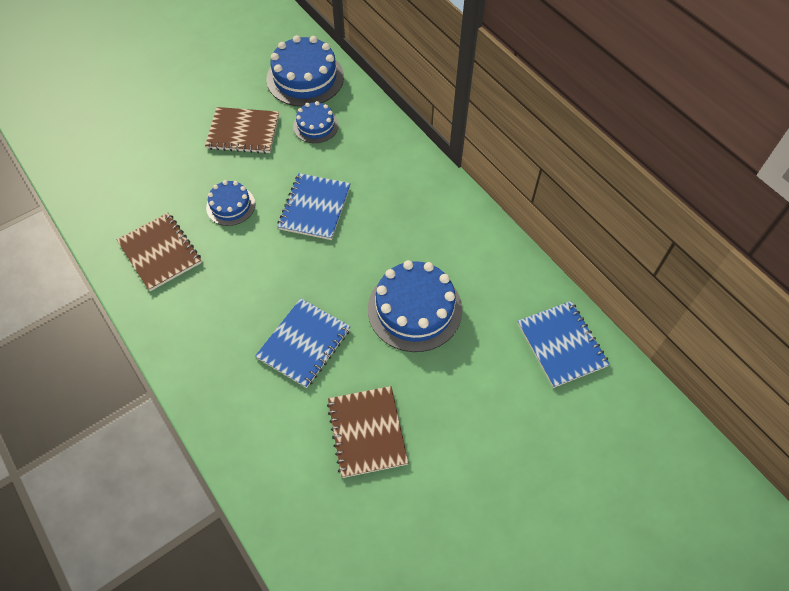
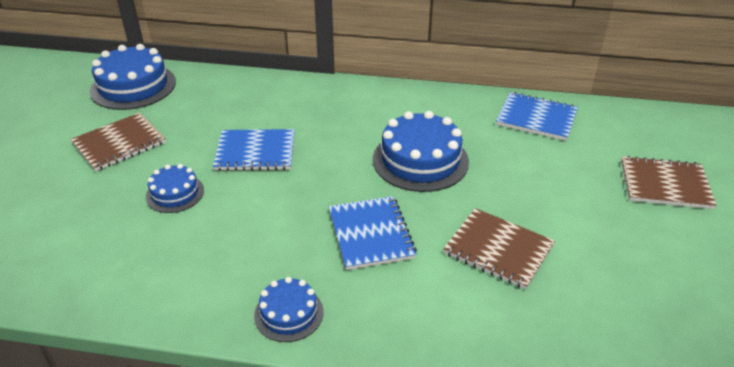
camera: 45 degrees left, 20 degrees down
brown notebook [117,213,202,291] -> brown notebook moved to [621,156,716,209]
blue notebook [277,173,351,240] -> blue notebook turned 60 degrees counterclockwise [213,129,295,171]
blue cake [293,101,339,143] -> blue cake moved to [254,277,323,342]

